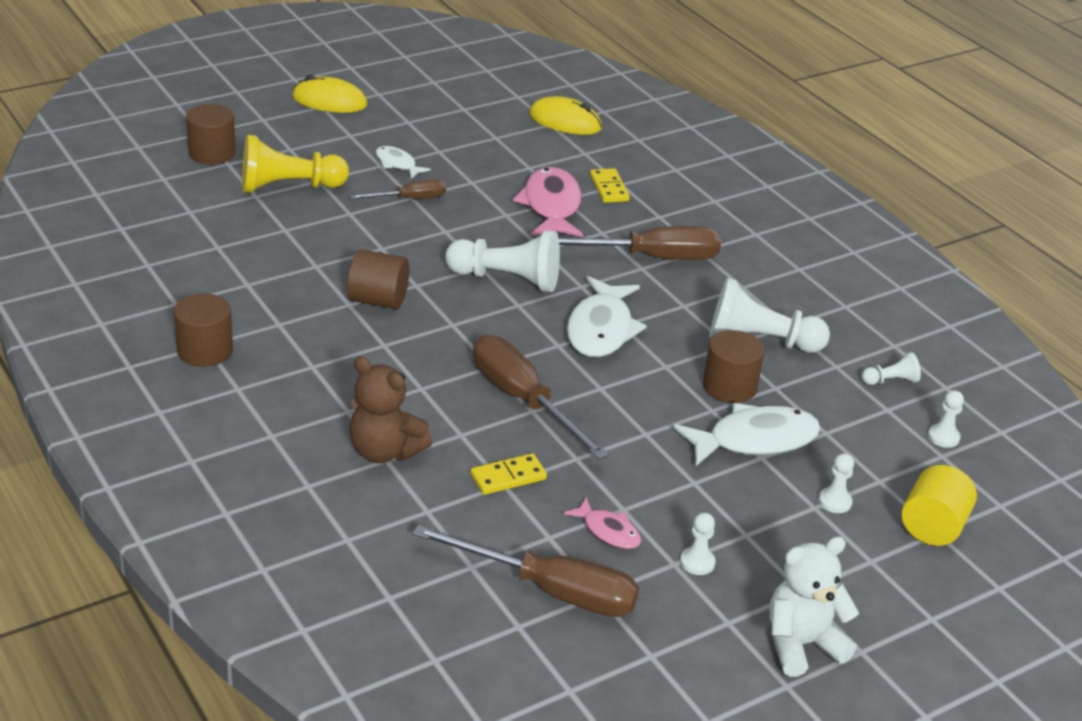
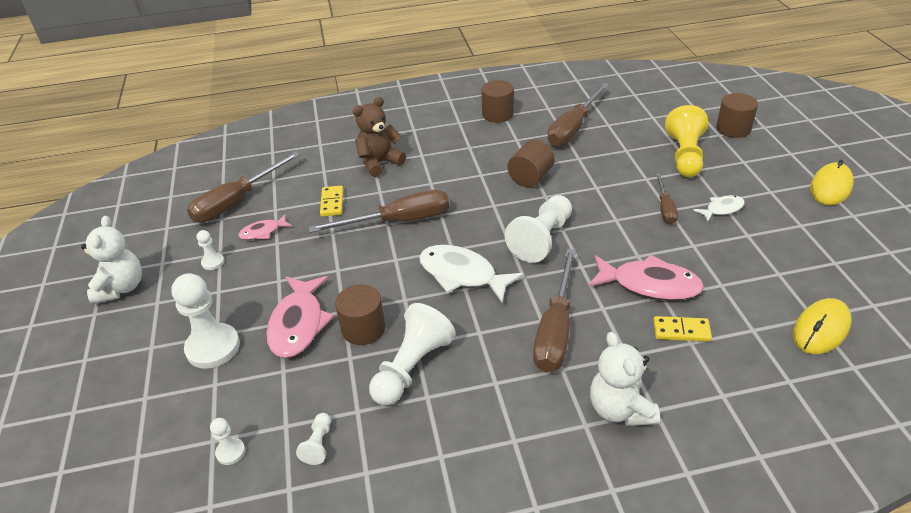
camera: 115 degrees right, 5 degrees up
white fish [673,403,821,466] -> pink fish [266,276,334,358]
white pawn [818,453,854,513] -> white pawn [171,273,240,369], size x2.11
yellow cylinder [901,465,977,546] -> none
none -> brown screwdriver [547,83,609,147]
none -> white teddy bear [590,332,660,426]

